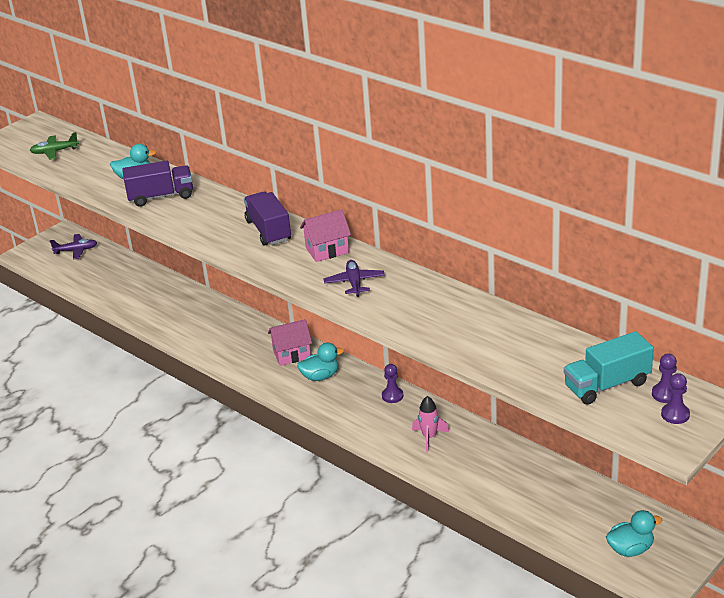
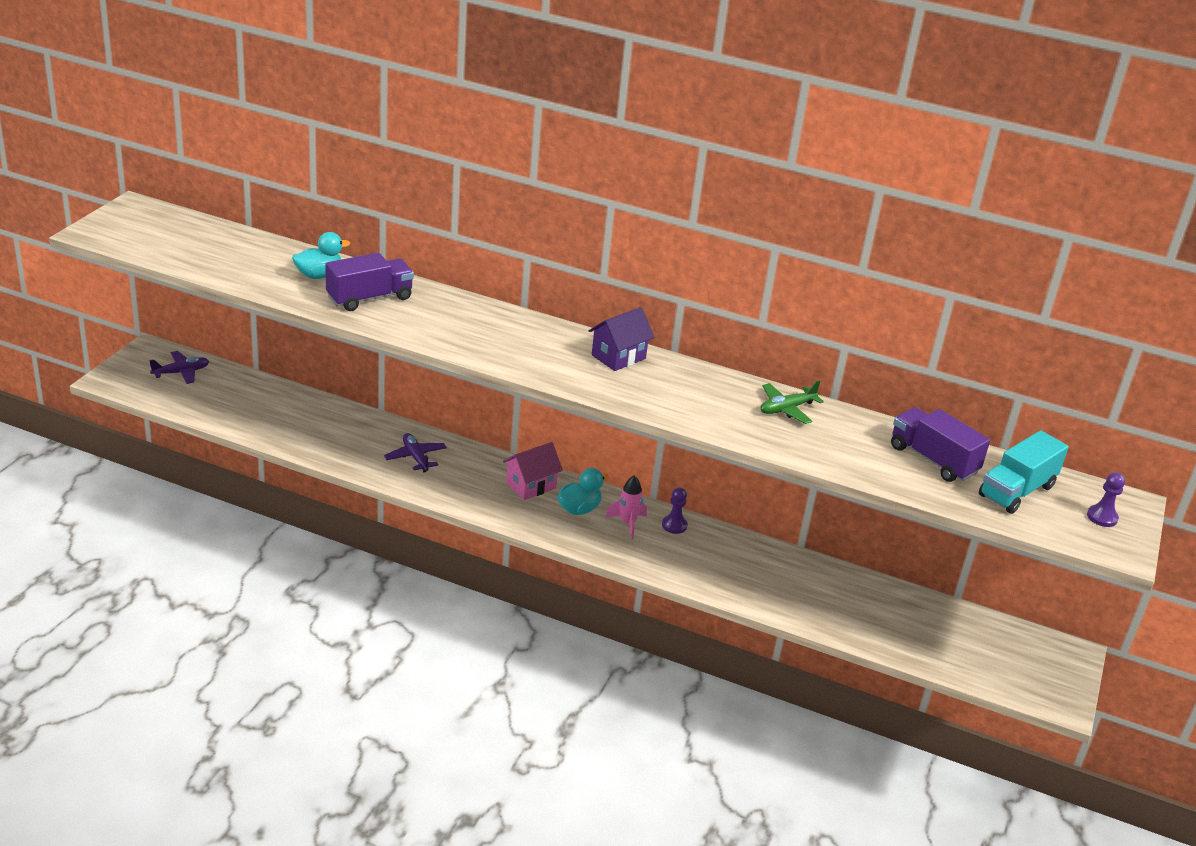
camera: 25 degrees left, 0 degrees up
green plane [30,132,79,160] -> green plane moved to [760,380,824,424]
purple truck [244,192,291,246] -> purple truck moved to [891,407,990,482]
pink house [300,209,351,262] -> purple house [589,307,654,371]
purple plane [324,260,385,297] -> purple plane moved to [384,433,447,472]
pink rocket [412,396,449,452] -> pink rocket moved to [605,475,647,539]
turquoise duck [606,510,662,557] -> none
purple pawn [652,353,677,403] -> none

